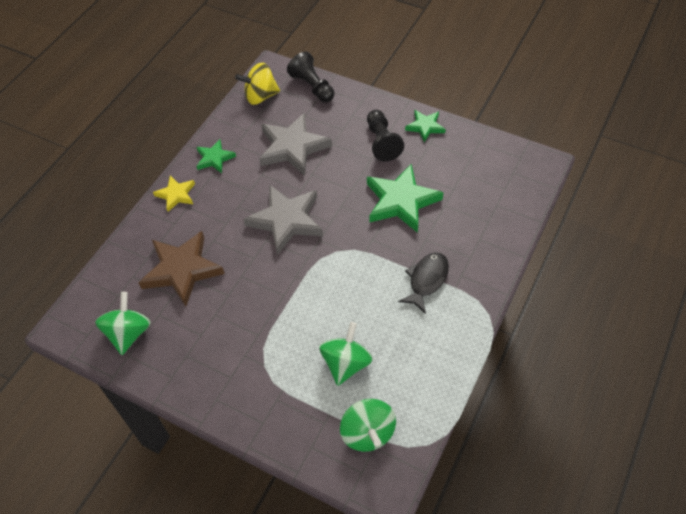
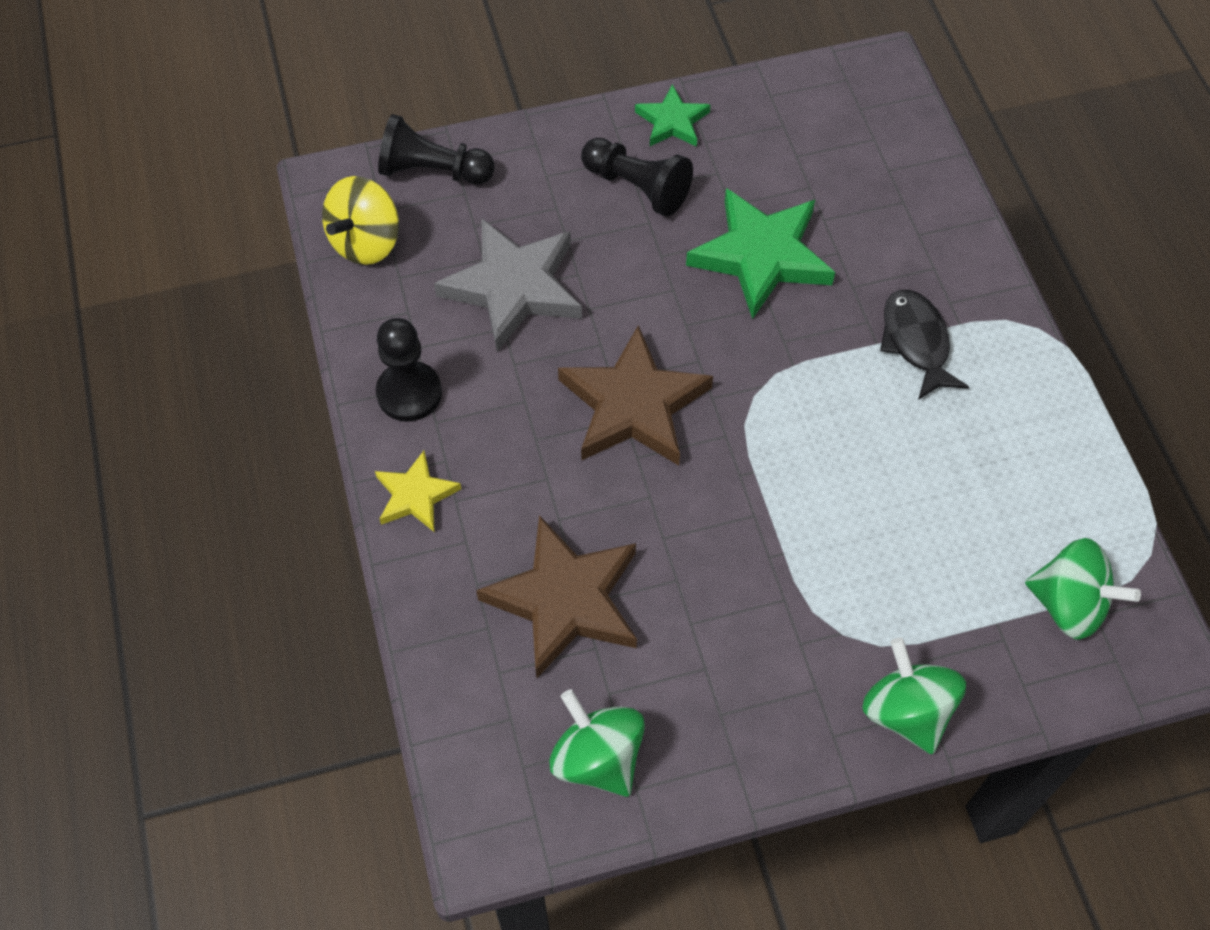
camera: 45 degrees left, 5 degrees up
green star [197,139,236,173] -> black pawn [376,318,442,422]
grey star [244,185,323,255] -> brown star [558,325,713,466]
green spinning top [319,322,373,386] -> green spinning top moved to [862,637,966,754]

